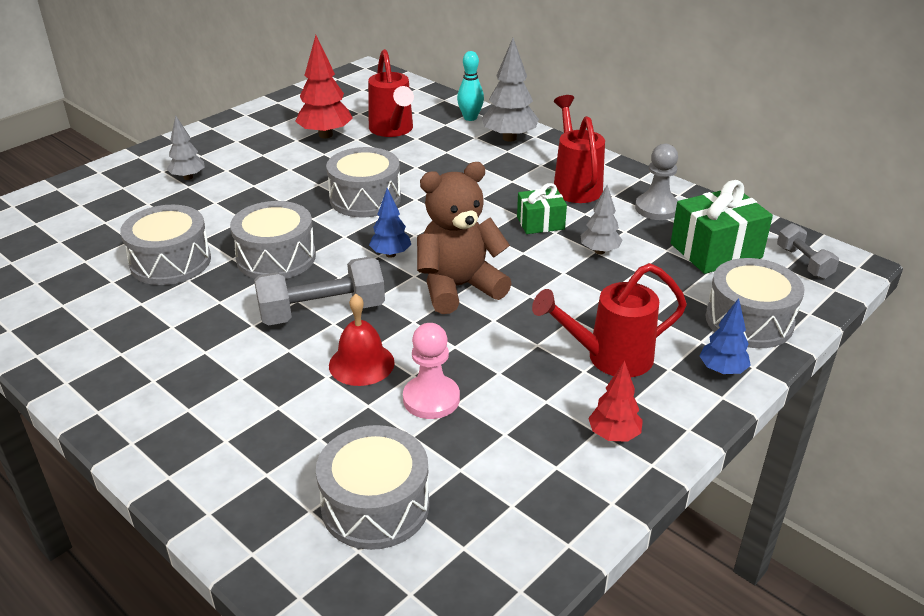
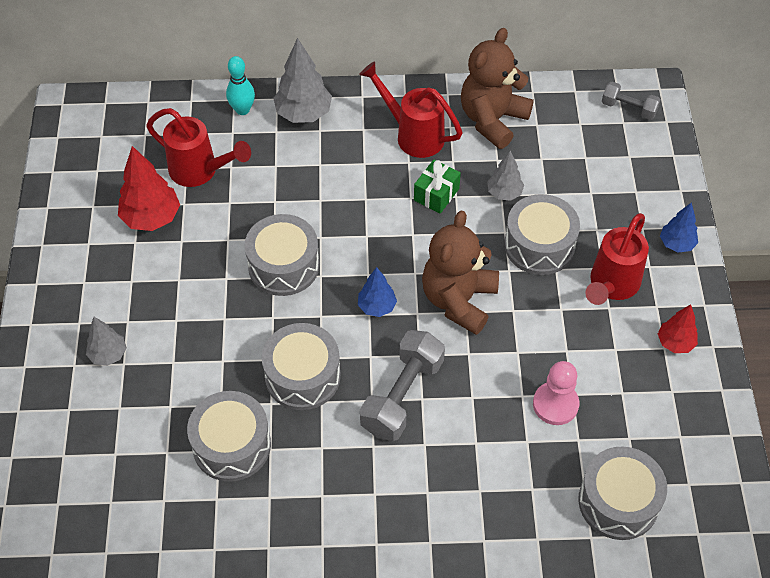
camera: 45 degrees left, 20 degrees up
red bell [329,294,395,386] -> none
grey pawn [635,144,678,220] -> brown teddy bear [461,28,534,149]
green gift [671,180,773,274] -> none
grey drum [706,258,804,348] -> grey drum moved to [504,194,580,275]

